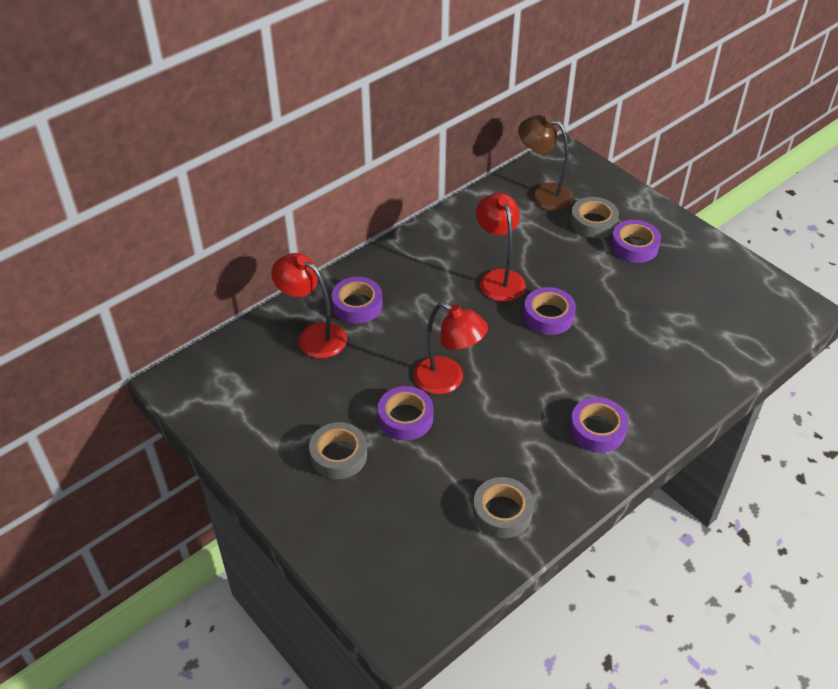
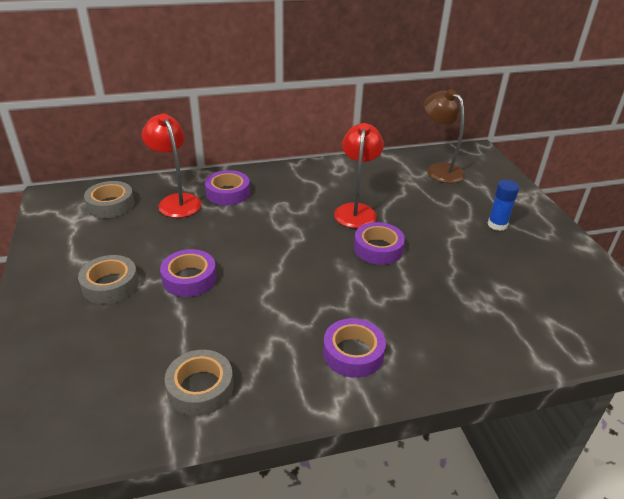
camera: 25 degrees right, 10 degrees down
red lamp [413,302,488,394] -> none
grey tape [570,197,619,239] -> grey tape moved to [84,181,134,218]
purple tape [611,220,661,263] -> blue glue stick [488,180,519,231]

